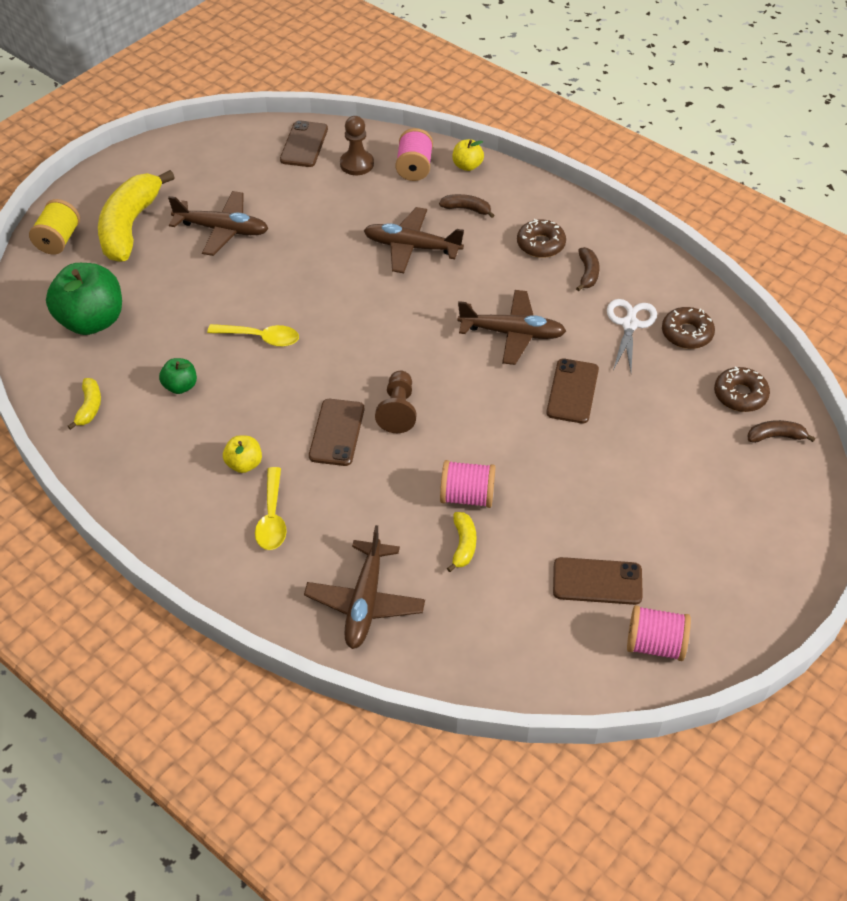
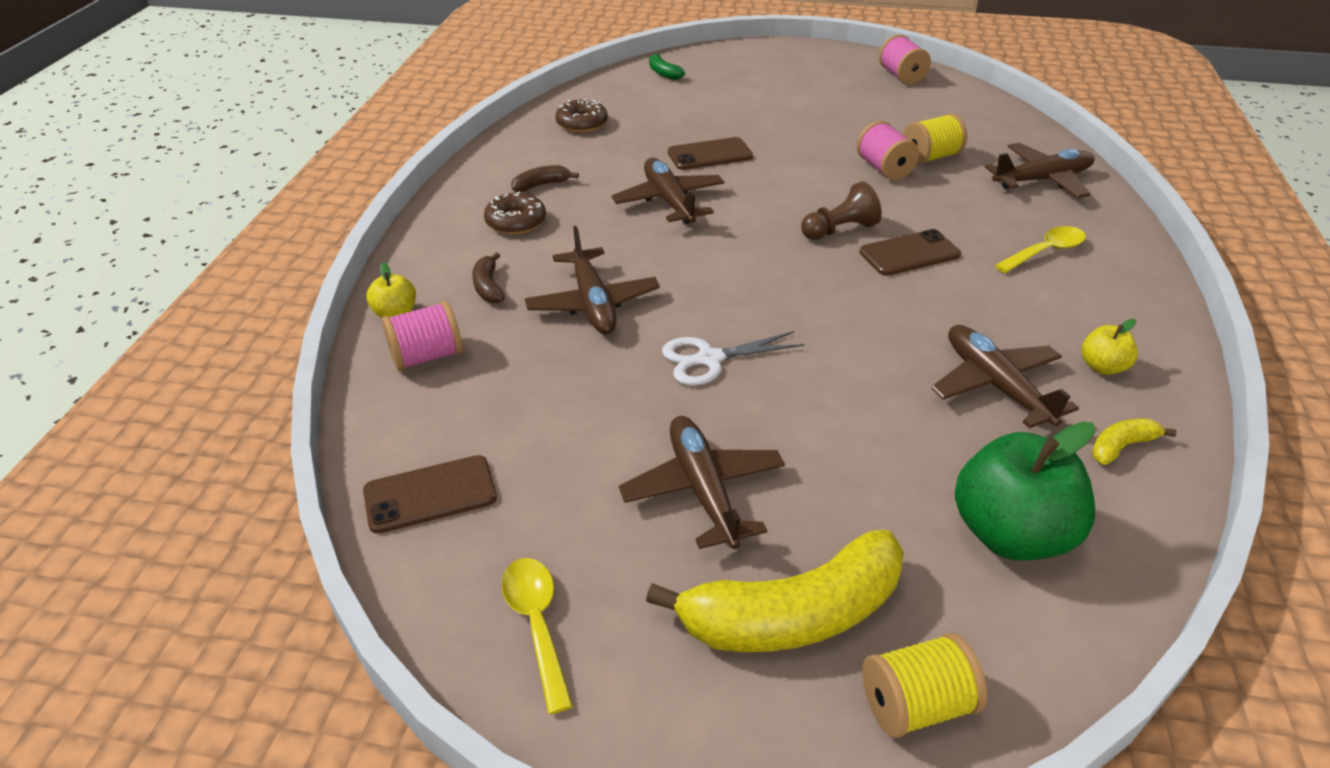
camera: 120 degrees left, 10 degrees down
green apple [159,358,197,394] -> brown plane [931,325,1079,429]
yellow spoon [207,324,299,347] -> yellow spoon moved to [502,558,573,714]
yellow apple [223,435,262,473] -> yellow apple moved to [1081,319,1138,375]
brown pawn [340,116,374,175] -> none
yellow banana [447,512,477,572] -> yellow spool [903,113,967,164]
brown phone [553,557,643,605] -> none
white scissors [607,299,657,372] -> white scissors moved to [662,331,805,385]
brown donut [714,367,770,412] -> none
brown banana [748,420,816,443] -> green banana [649,53,685,80]

